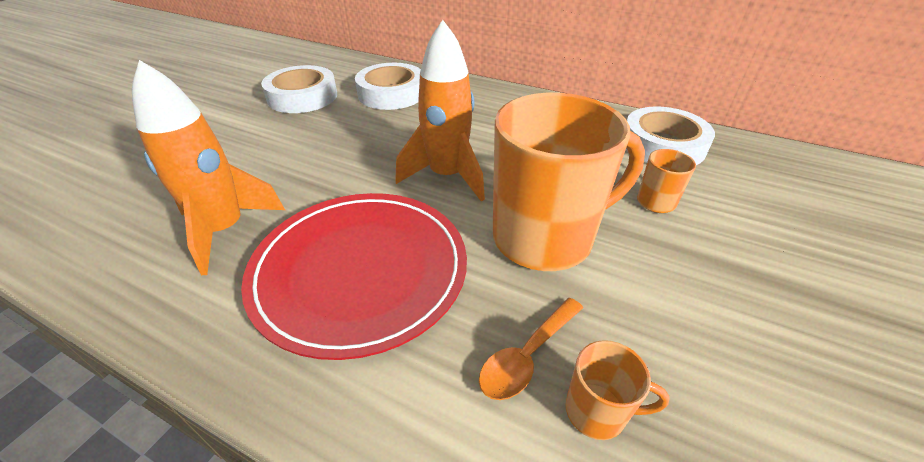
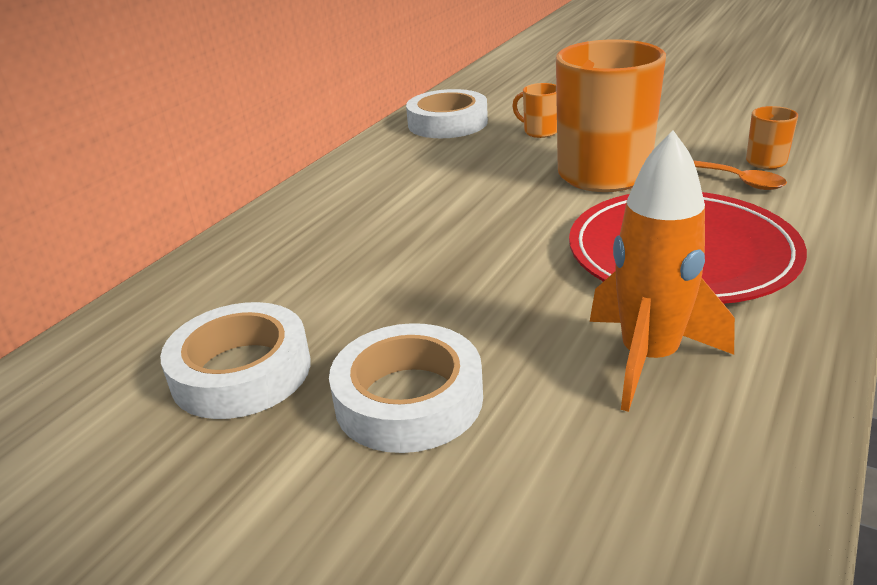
camera: 85 degrees left, 10 degrees down
white tape [355,63,421,110] -> white tape moved to [329,323,483,453]
orange rocket [395,20,485,202] -> none

